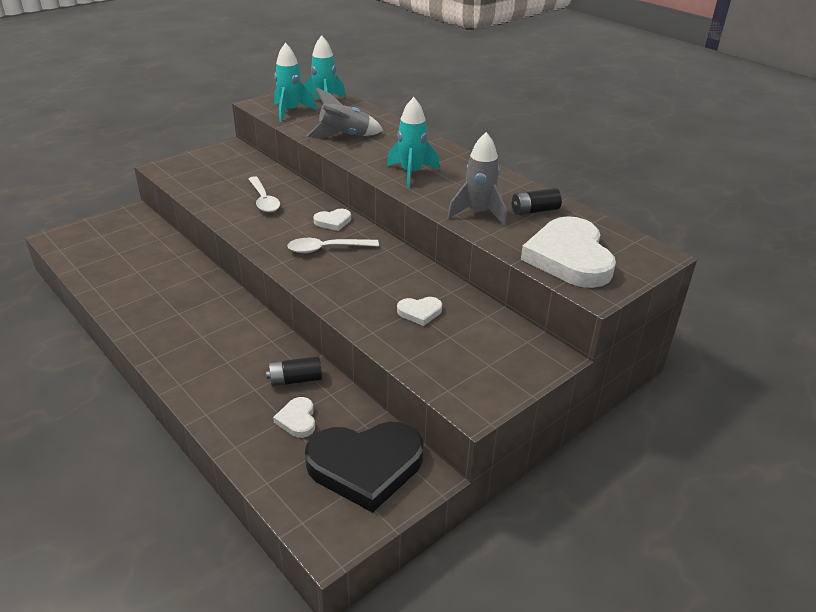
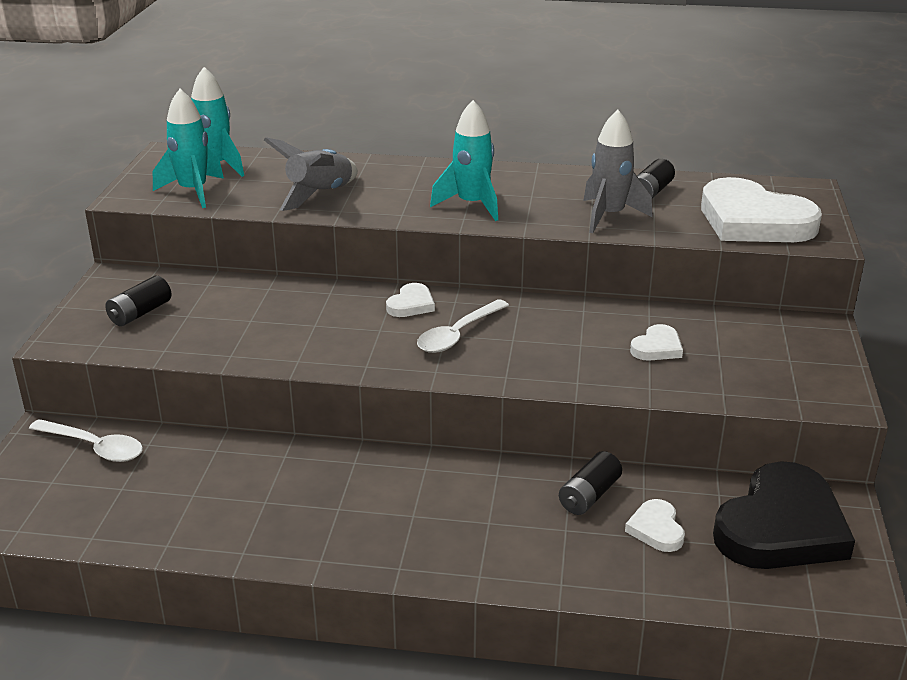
camera: 40 degrees left, 5 degrees down
white spoon [248,176,280,212] -> white spoon moved to [29,419,143,462]
white heart [273,397,315,438] -> white heart turned 45 degrees clockwise [625,499,685,552]
none -> black battery [105,276,171,326]

